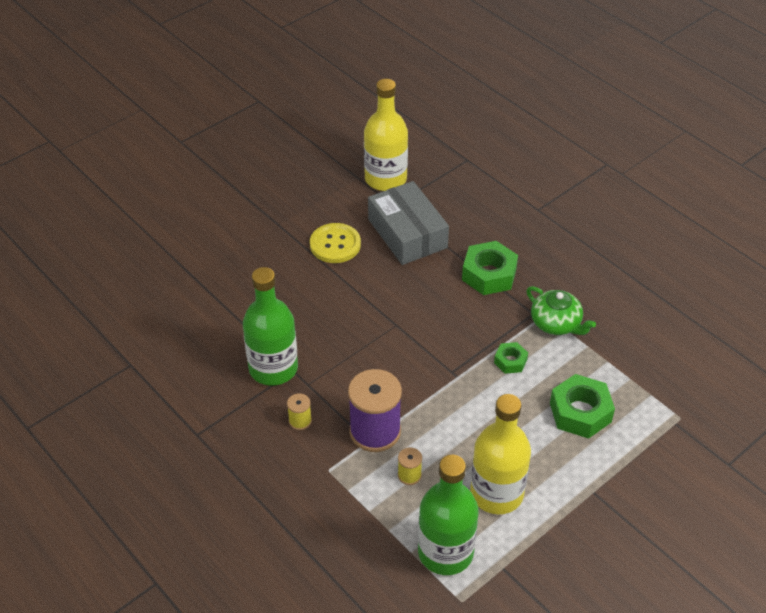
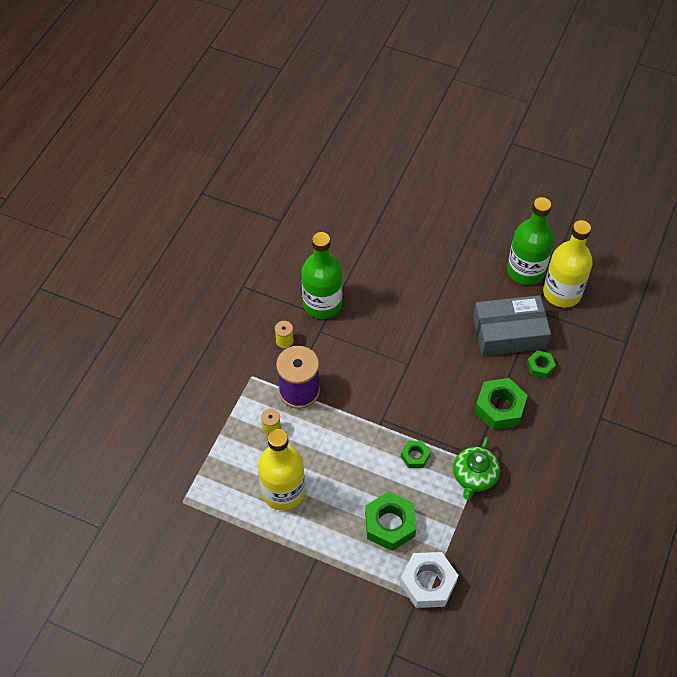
camera: 65 degrees right, 10 degrees up
yellow button [310,223,361,263] -> none
grey box [368,181,449,265] -> grey box turned 45 degrees clockwise [473,295,551,356]
green bottle [418,455,479,575] -> green bottle moved to [507,197,554,285]
none -> white nut [400,552,458,608]
none -> green nut [527,350,556,378]

